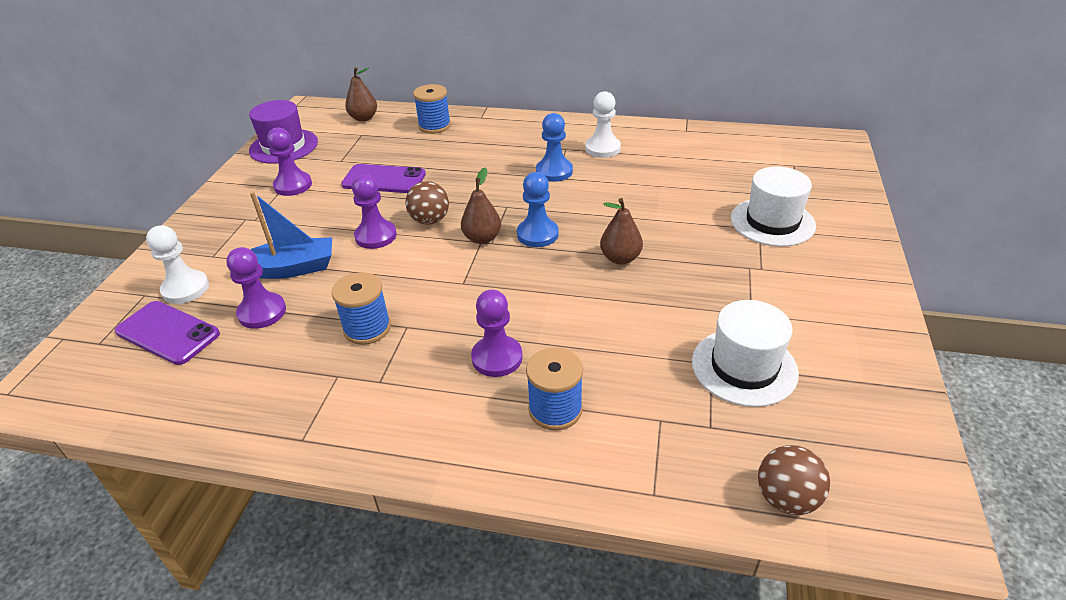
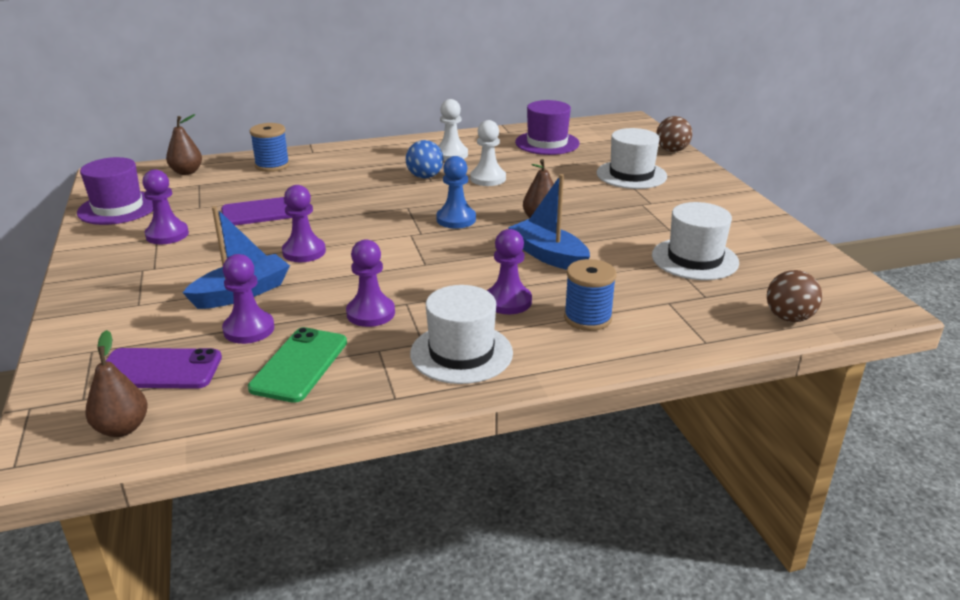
camera: 30 degrees left, 10 degrees down
white pawn [146,225,209,304] -> white pawn moved to [470,120,506,186]
blue spool [332,272,391,345] -> purple pawn [346,239,395,327]
brown ball [405,181,449,225] -> brown ball moved to [656,116,692,152]
brown pear [461,168,501,244] -> brown pear moved to [85,330,148,437]
blue pawn [536,113,573,182] -> blue ball [406,140,444,179]
none -> green phone [248,327,347,403]
none -> white hat [410,285,513,384]
none -> blue boat [508,174,590,270]
none -> purple hat [515,100,580,155]

